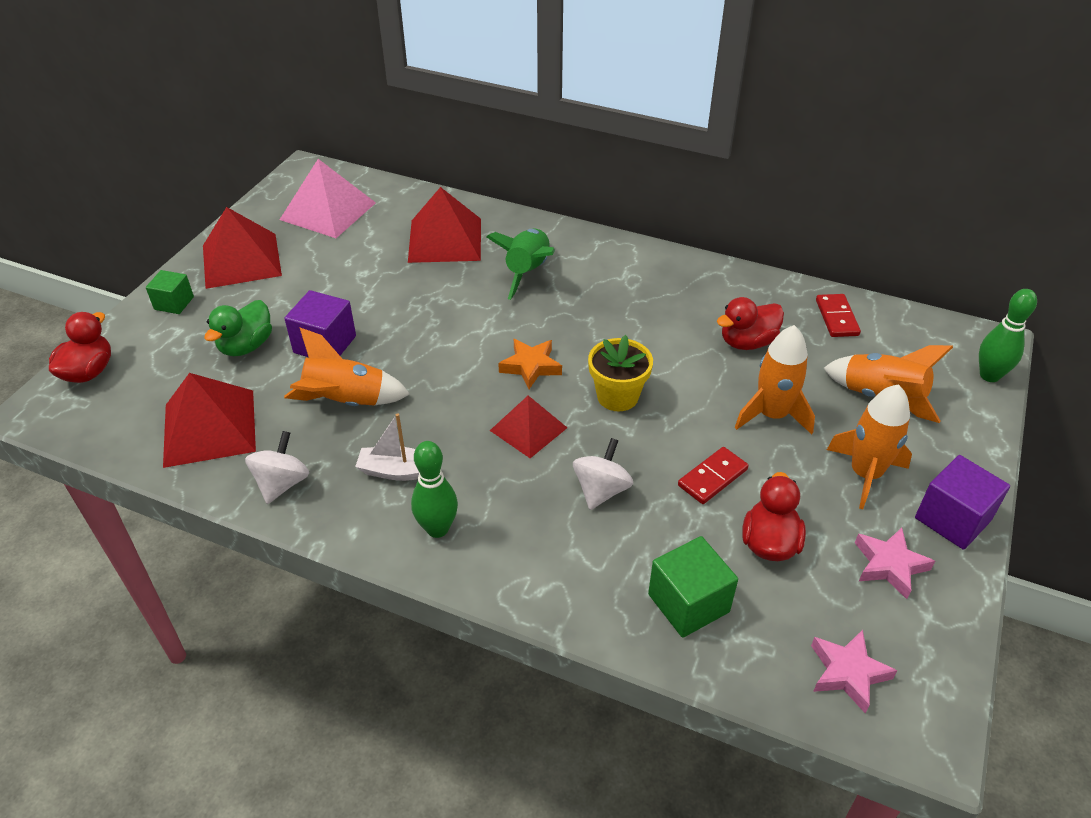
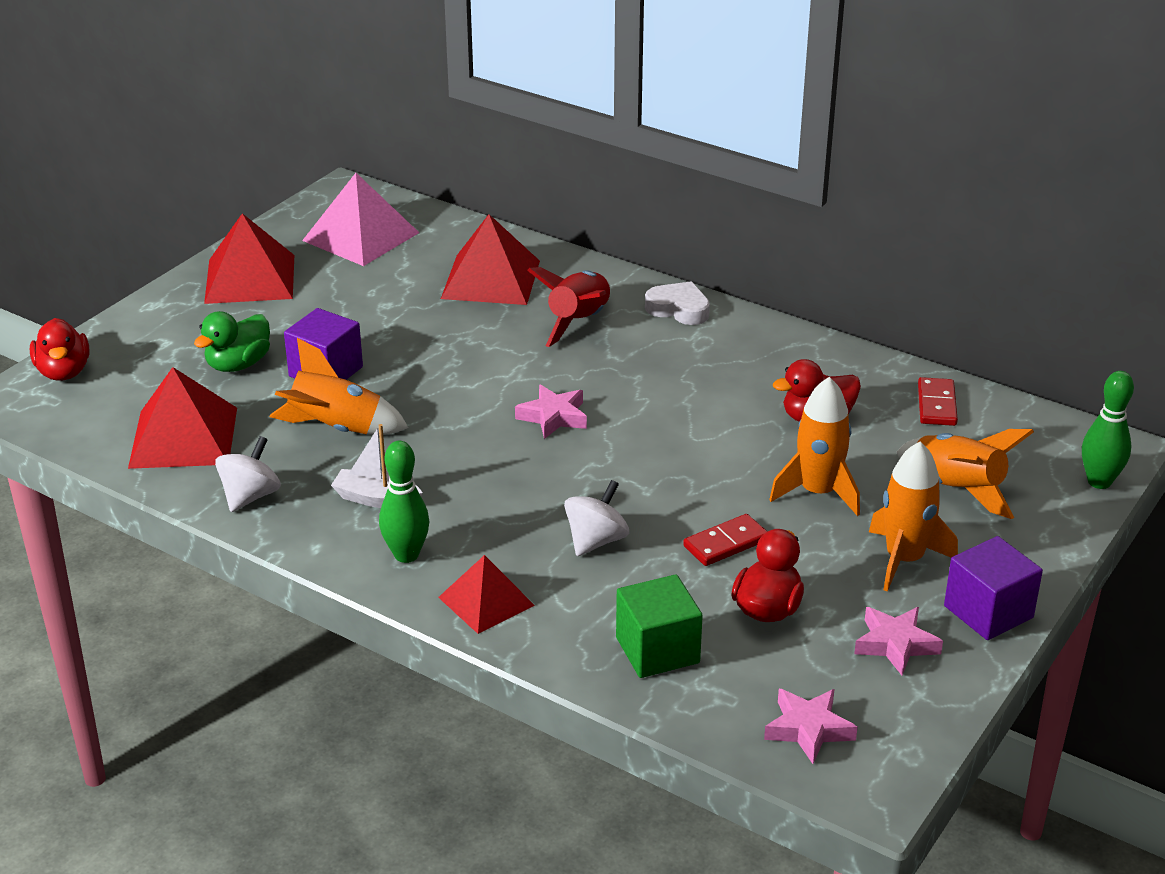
camera: 10 degrees right, 10 degrees down
red duck [49,312,111,383] -> red duck turned 135 degrees clockwise [30,318,89,381]
green cube [146,270,194,314] -> none
green rocket [487,228,555,300] -> red rocket [527,267,611,347]
red pyramid [490,396,567,458] -> red pyramid moved to [438,555,535,634]
orange star [498,339,562,389] -> pink star [515,384,587,439]
yellow flower pot [588,335,653,411] -> none
none -> white heart [645,281,710,325]

